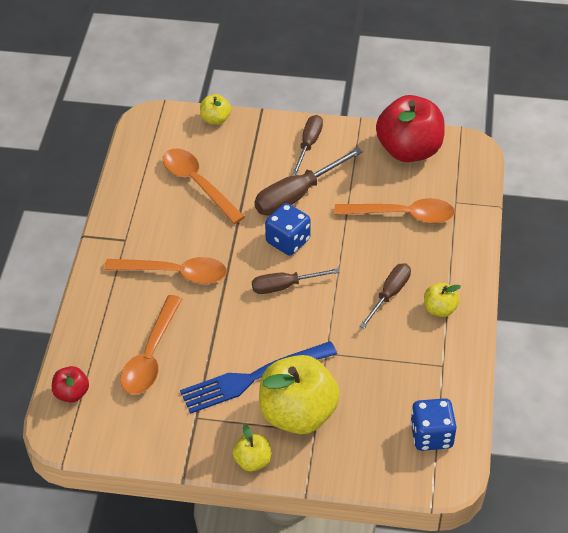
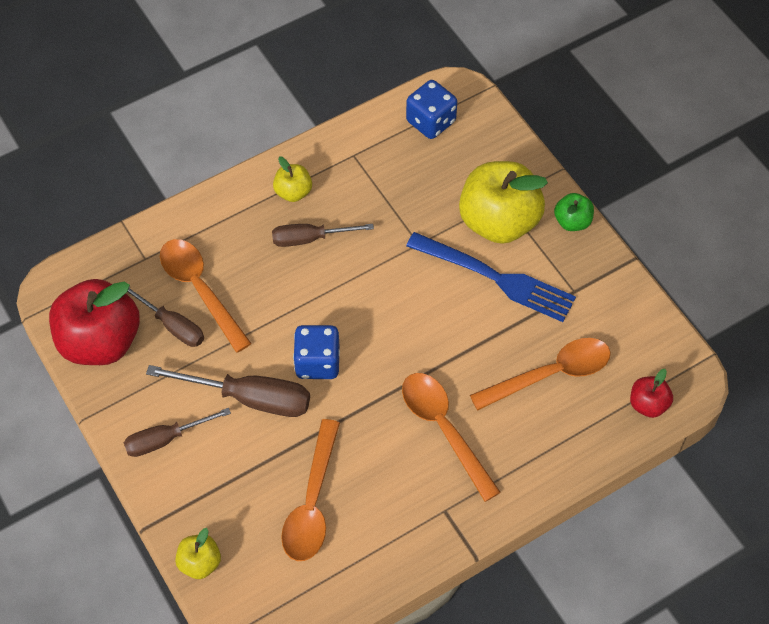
camera: 130 degrees left, 10 degrees up
yellow apple [232,424,271,471] -> green apple [554,193,594,231]
brown screwdriver [252,268,340,294] -> brown screwdriver moved to [128,287,204,347]

